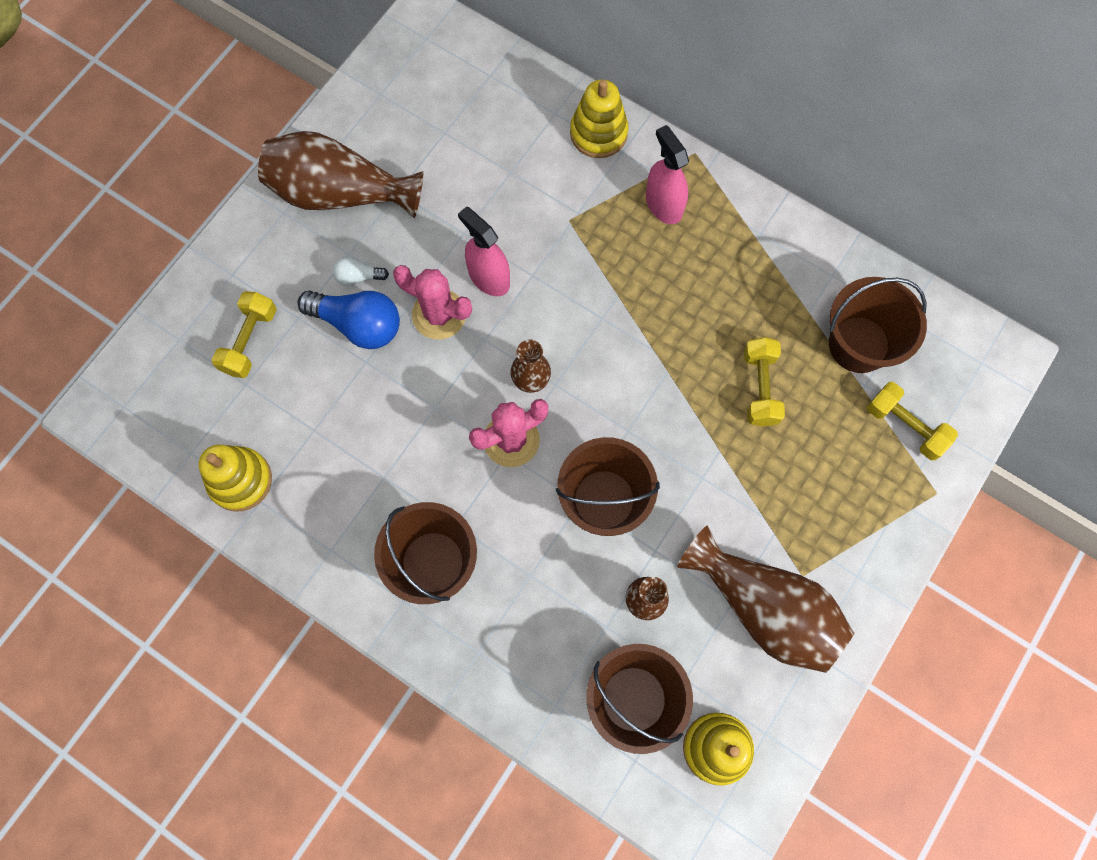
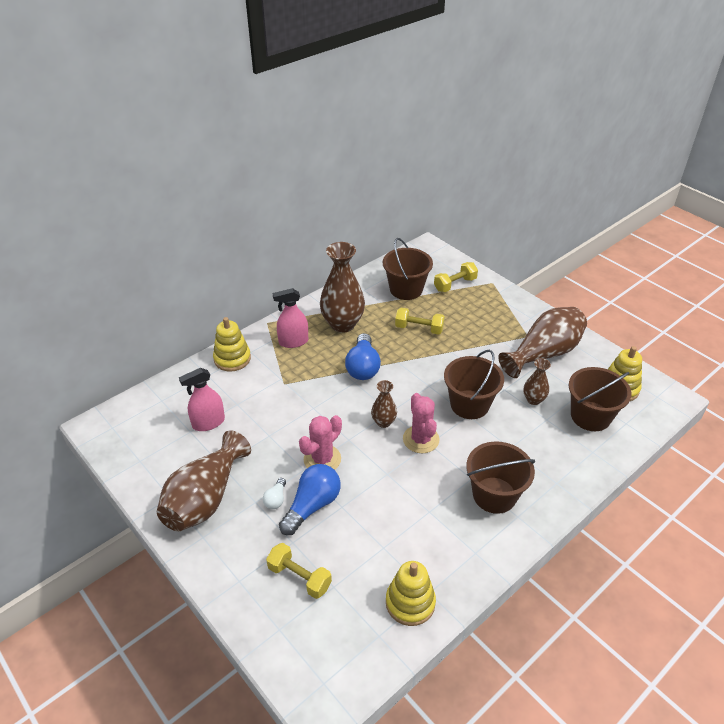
camera: 75 degrees left, 30 degrees down
pink spray bottle [458,206,510,296] -> pink spray bottle moved to [179,368,225,431]
none -> brown vase [320,242,365,333]
none -> blue light bulb [345,333,381,380]

